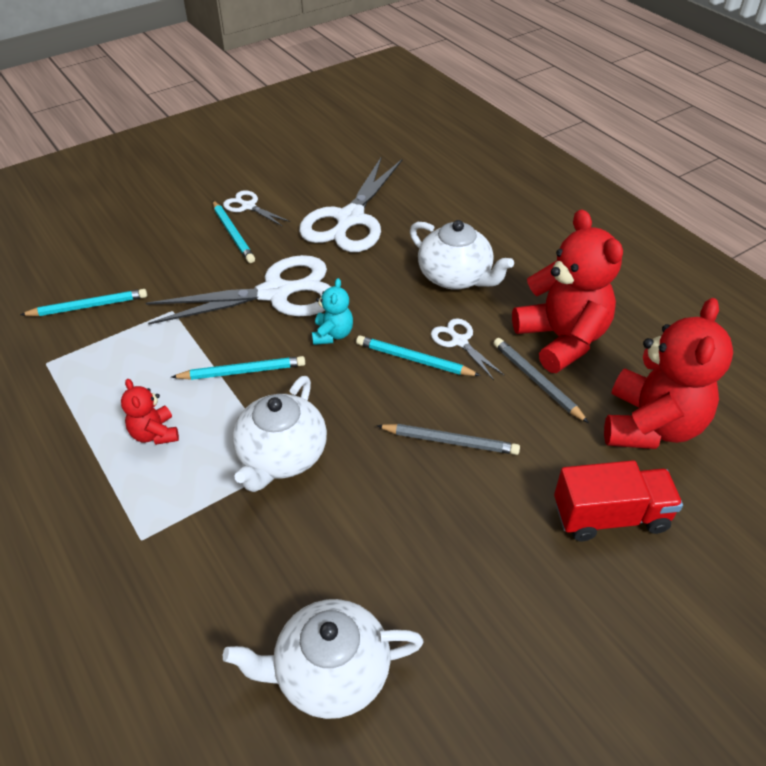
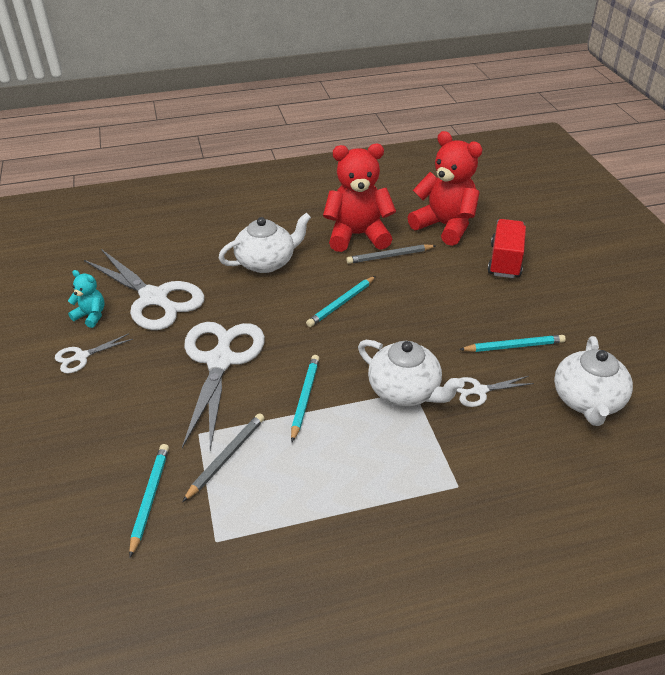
camera: 70 degrees left, 5 degrees down
red teddy bear [121,379,179,445] -> none
turquoise pencil [213,201,255,263] -> turquoise pencil moved to [459,335,566,352]
turquoise teddy bear [312,278,353,345] -> turquoise teddy bear moved to [68,270,105,328]
grey pencil [377,424,520,455] -> grey pencil moved to [182,413,264,502]
white scissors [431,318,505,380] -> white scissors moved to [457,376,534,407]

